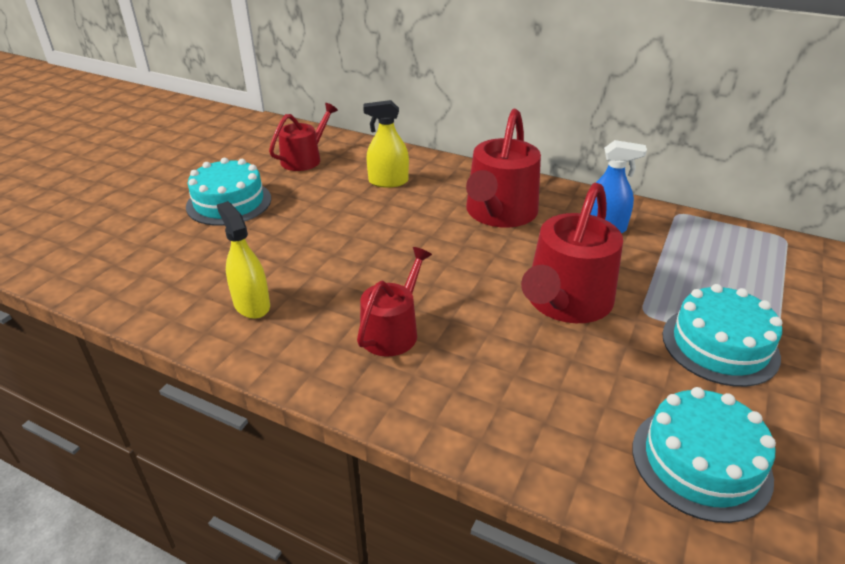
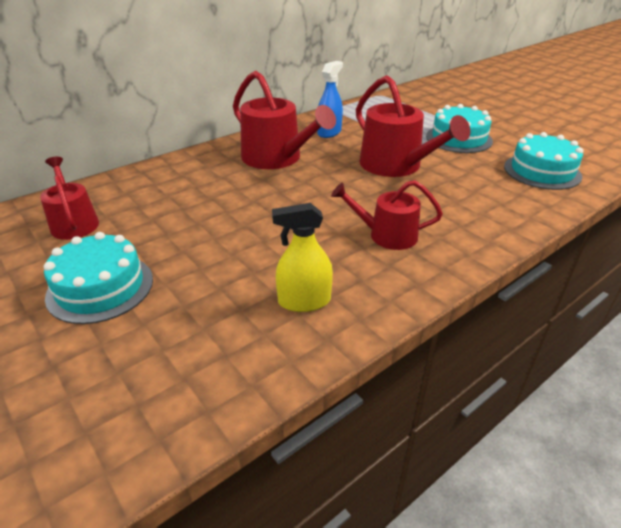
camera: 65 degrees left, 0 degrees up
red watering can [357,247,432,357] -> red watering can turned 45 degrees counterclockwise [331,180,443,250]
yellow spray bottle [363,100,409,188] -> none

